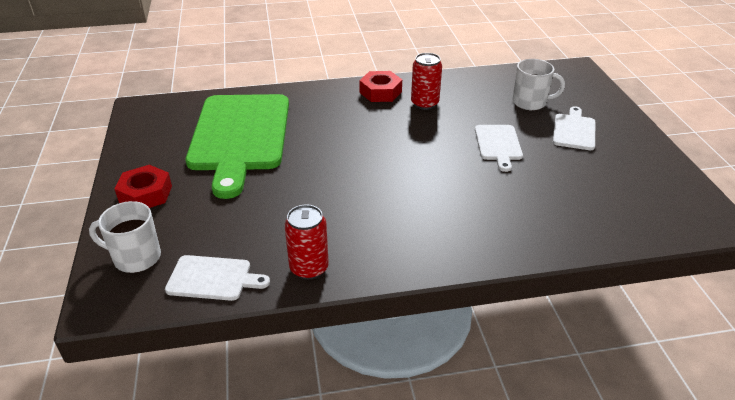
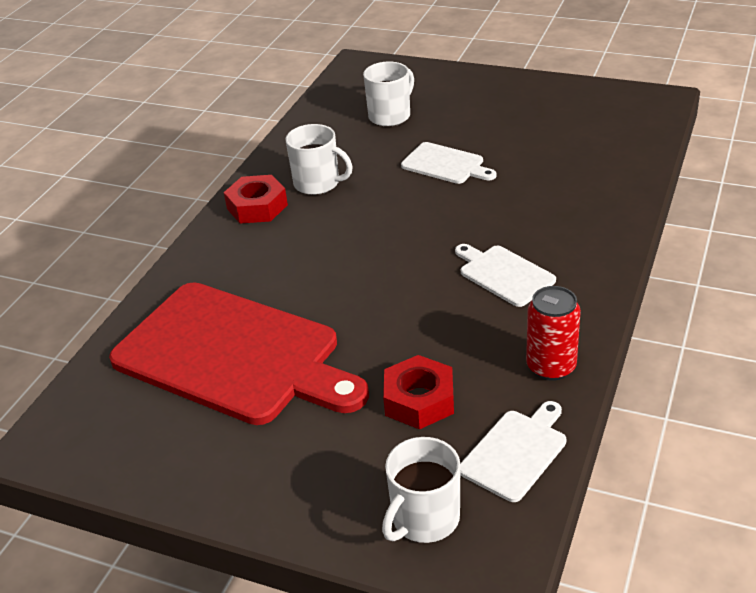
camera: 55 degrees left, 0 degrees up
red nut [115,165,172,208] -> red nut moved to [383,355,454,429]
green cutting board [186,94,289,199] -> red cutting board [109,282,369,425]
red can [411,53,442,110] -> white mug [285,124,353,195]
white cutting board [553,106,595,150] -> white cutting board moved to [455,244,556,307]

